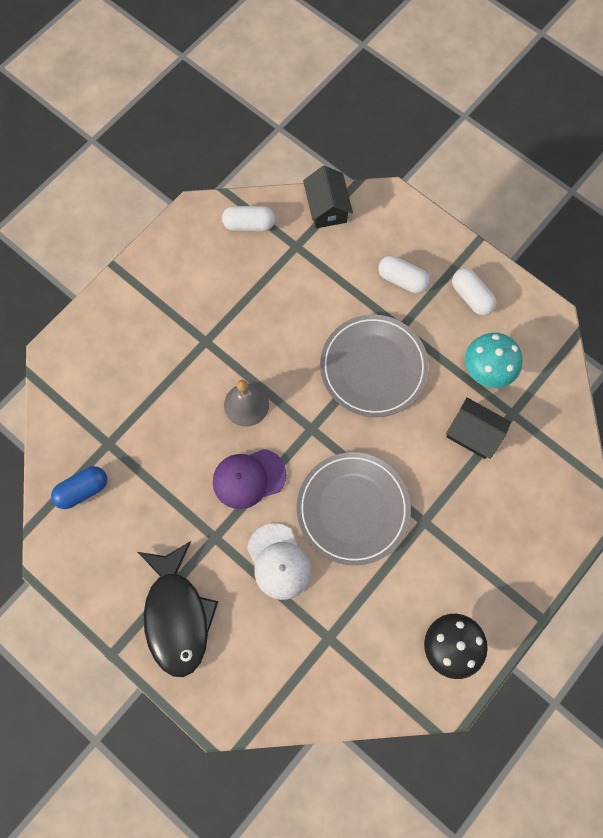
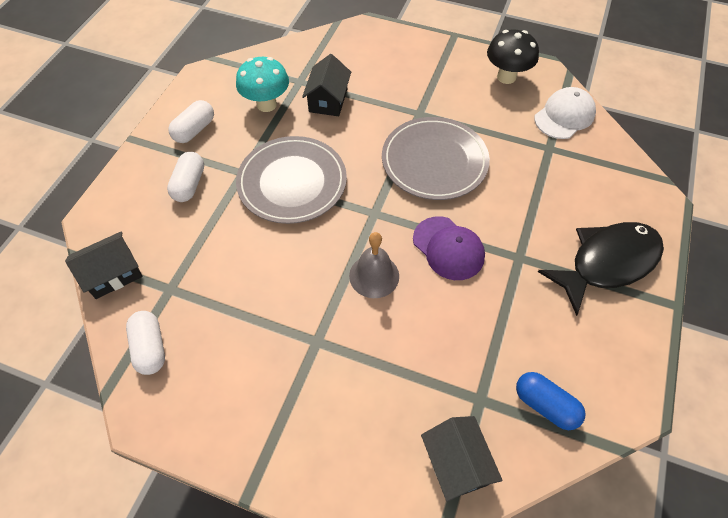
camera: 110 degrees left, 15 degrees down
white cap [247,524,312,600] -> white cap moved to [534,87,596,139]
none -> black house [421,416,503,502]

